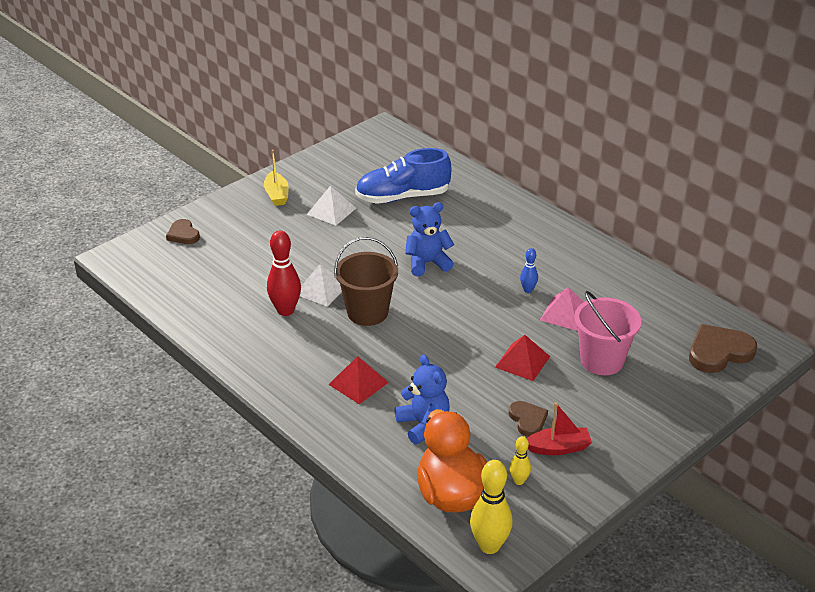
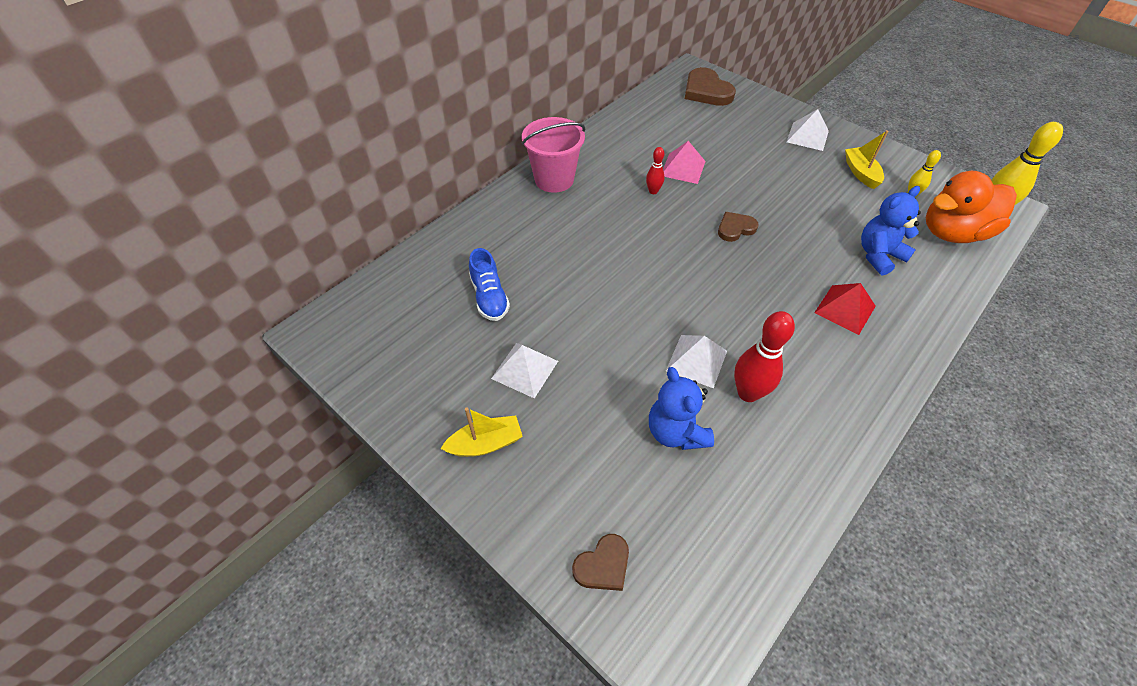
camera: 95 degrees left, 15 degrees up
brown bucket [334,237,398,326] -> none
blue shoe [355,148,451,204] -> blue shoe [469,248,510,321], size x0.61
blue teddy bear [405,202,454,276] -> blue teddy bear moved to [649,367,714,450]
red pyramid [495,335,550,381] -> none
brown heart [509,401,548,437] -> brown heart moved to [718,212,759,242]
blue bowling pin [520,248,538,293] -> red bowling pin [646,147,665,194]
red boat [527,402,592,455] -> yellow boat [845,130,888,189]
pink bucket [574,291,641,375] -> pink bucket moved to [522,117,585,193]
none -> white pyramid [787,109,829,151]

